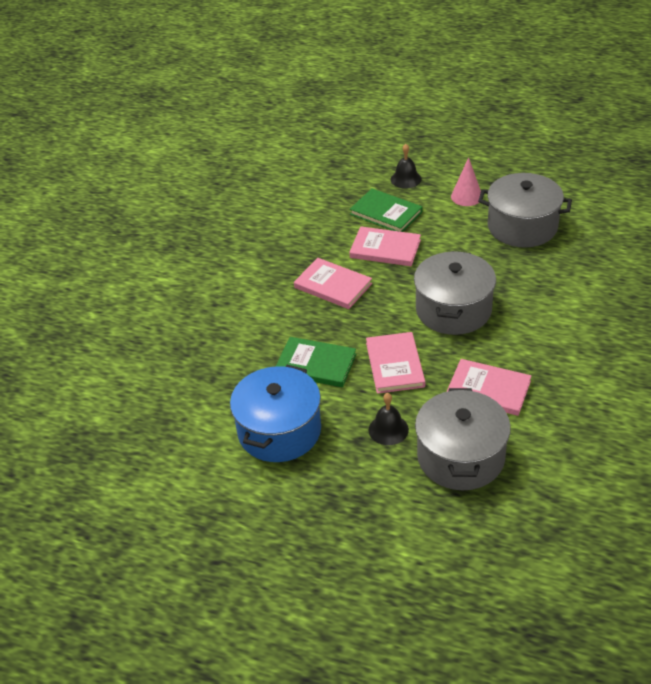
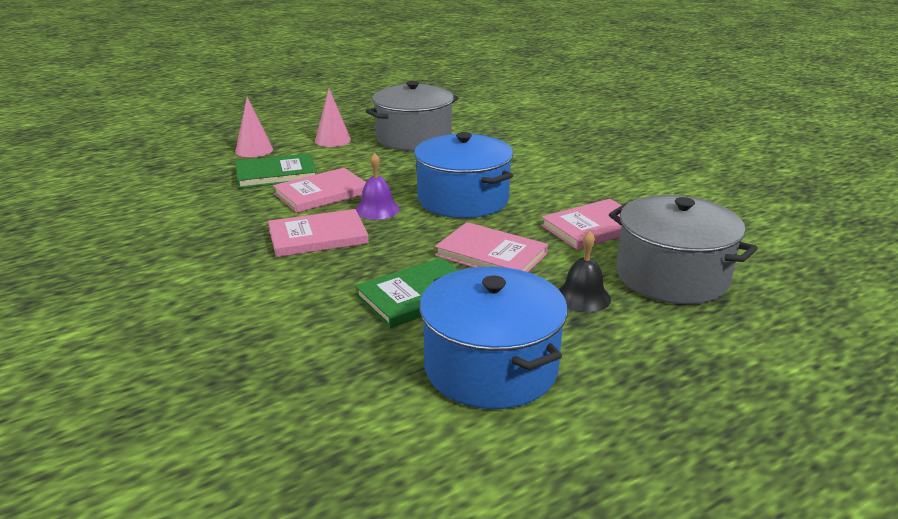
camera: 55 degrees left, 15 degrees down
black bell [391,144,422,189] -> pink cone [235,97,273,157]
grey pot [414,251,496,335] -> blue pot [414,132,513,218]
none -> purple bell [356,153,400,220]

